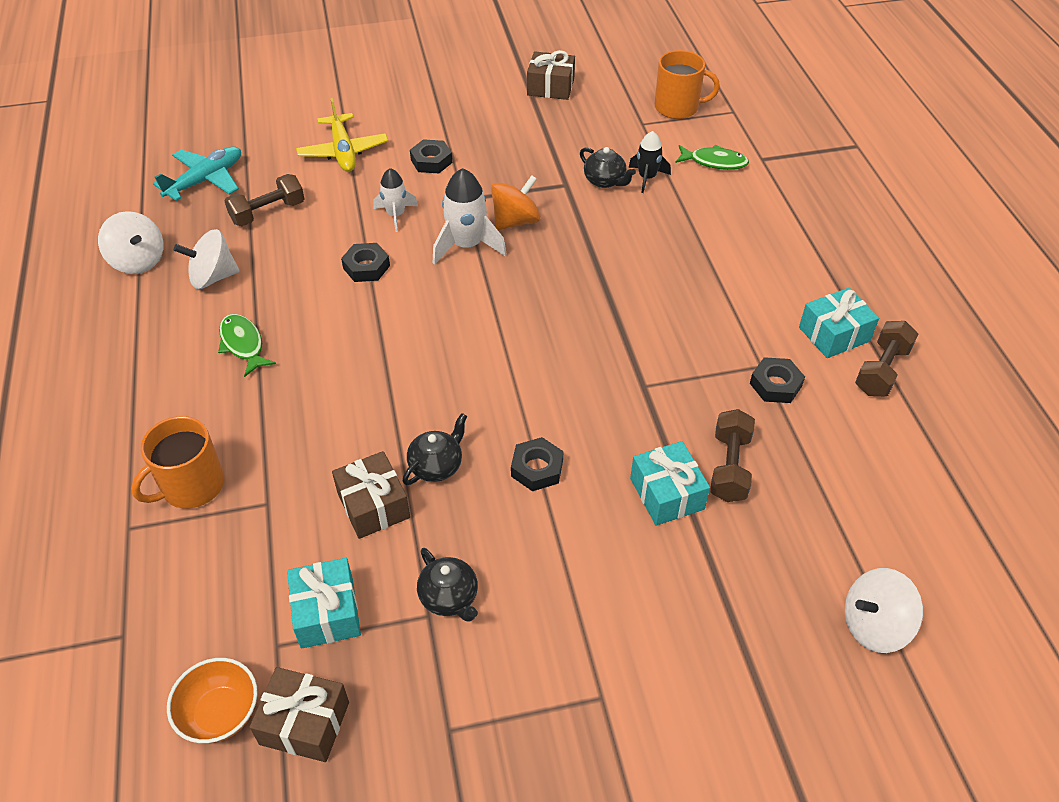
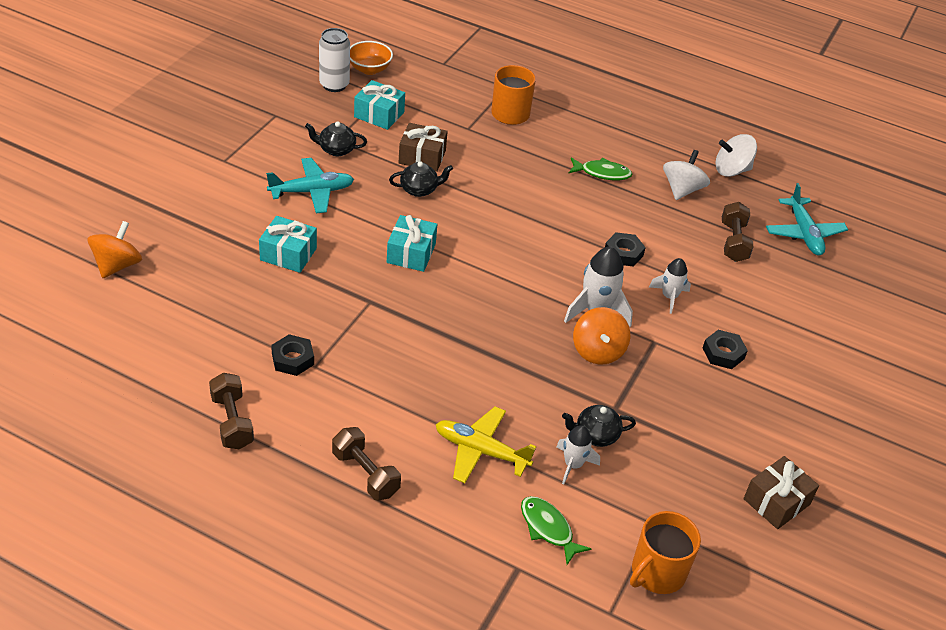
camera: 125 degrees right, 5 degrees down
brown gift [249,667,349,762] -> white can [319,28,350,92]
yellow plane [296,98,388,172] -> yellow plane moved to [436,407,536,483]
black teapot [403,413,467,485] -> black teapot turned 90 degrees counterclockwise [389,161,453,197]
black nut [511,437,564,491] -> none
black rocket [628,131,671,193] -> white rocket [557,425,600,484]
green fish [675,145,749,170] -> green fish turned 90 degrees clockwise [521,496,591,565]
brown dumbbell [710,409,755,502] -> brown dumbbell moved to [332,427,401,501]
turquoise gift [799,288,879,358] -> turquoise gift moved to [387,215,437,272]
white spinning top [845,568,923,653] -> orange spinning top [88,221,142,278]
none -> turquoise plane [266,158,354,213]

